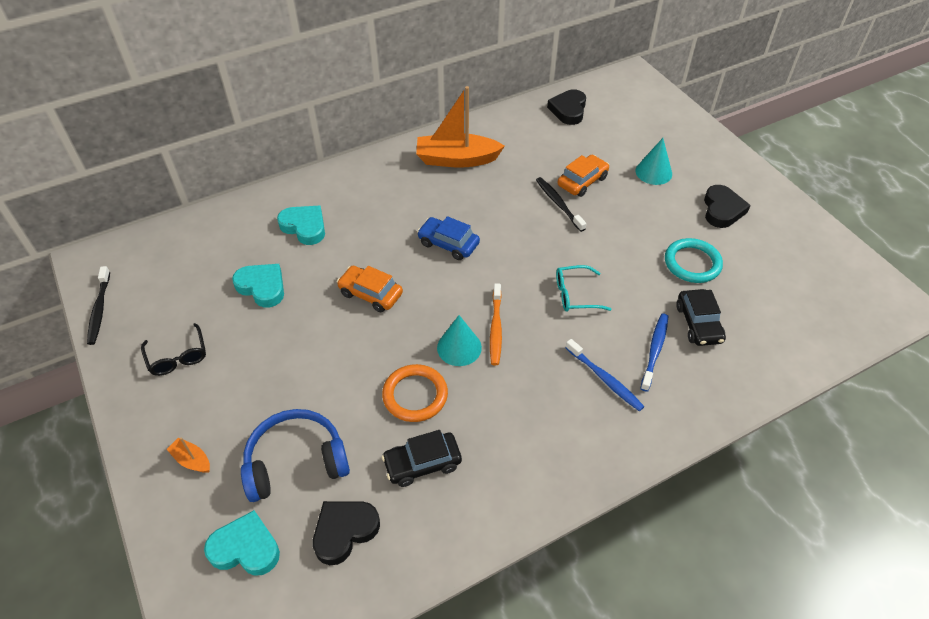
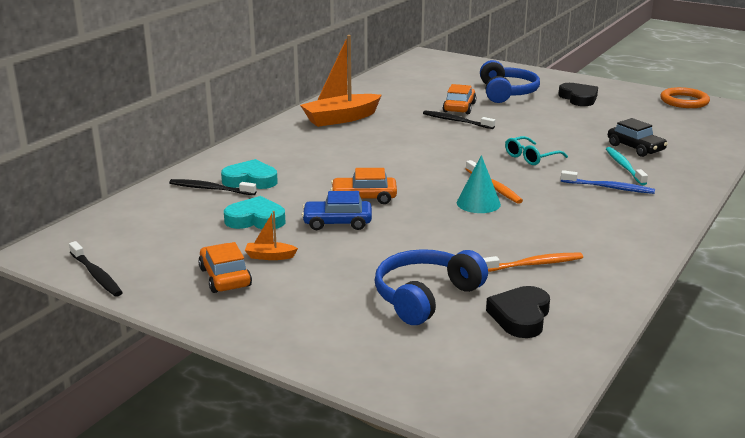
camera: 30 degrees left, 25 degrees down
black glasses [141,323,206,376] -> orange car [198,242,252,293]
orange boat [167,437,210,473] -> orange boat moved to [245,211,298,260]
turquoise heart [204,510,280,576] -> none
orange ring [382,364,448,422] -> orange ring moved to [660,87,710,108]
black car [382,430,462,487] -> orange toothbrush [483,253,583,272]
blue car [417,216,480,260] -> blue car moved to [302,191,372,230]
black heart [547,89,586,125] -> none
turquoise cone [635,138,672,185] -> blue headphones [480,60,540,103]
blue toothbrush [640,314,669,392] -> turquoise toothbrush [606,147,648,185]
turquoise ring [665,238,723,283] -> none
none -> black toothbrush [169,179,257,195]

